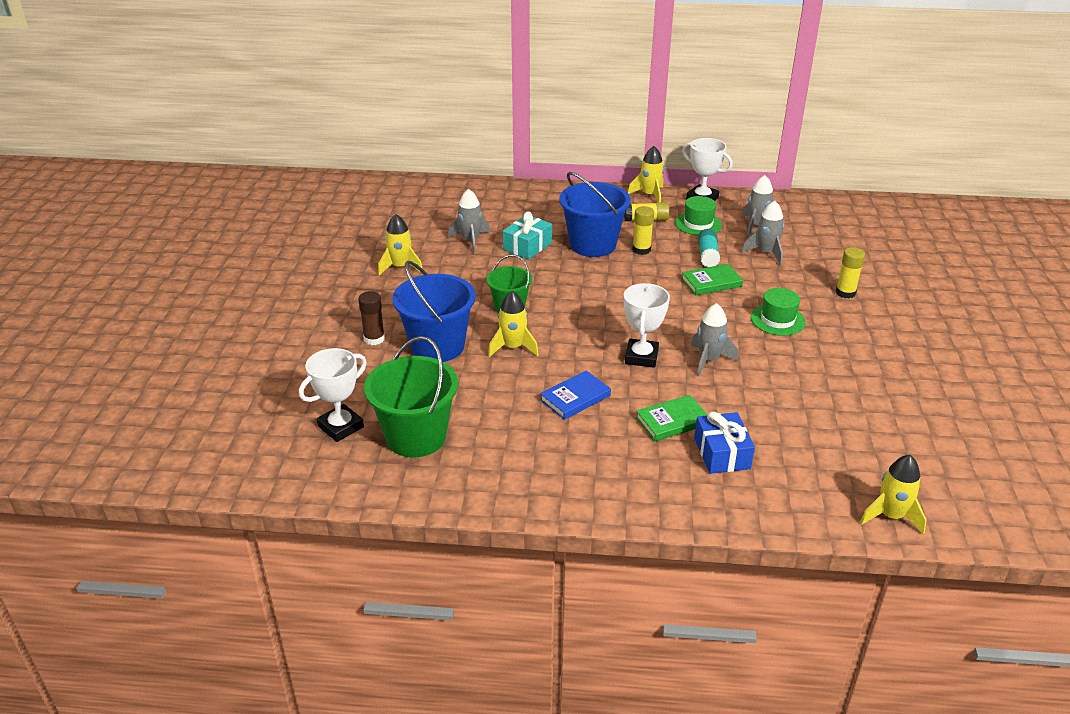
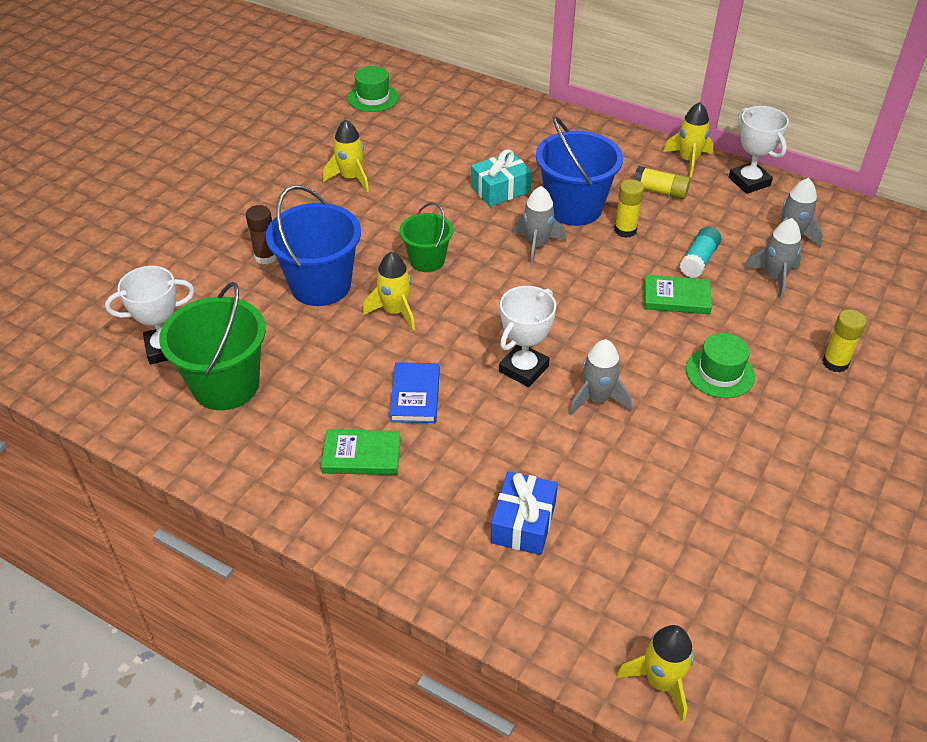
camera: 25 degrees right, 10 degrees up
grey rocket [448,189,490,253] -> grey rocket moved to [513,186,566,266]
blue book [540,371,611,420] -> blue book turned 75 degrees counterclockwise [390,362,440,423]
green book [636,395,708,441] -> green book moved to [321,430,401,475]
green hat [675,196,722,236] -> green hat moved to [348,66,399,112]

